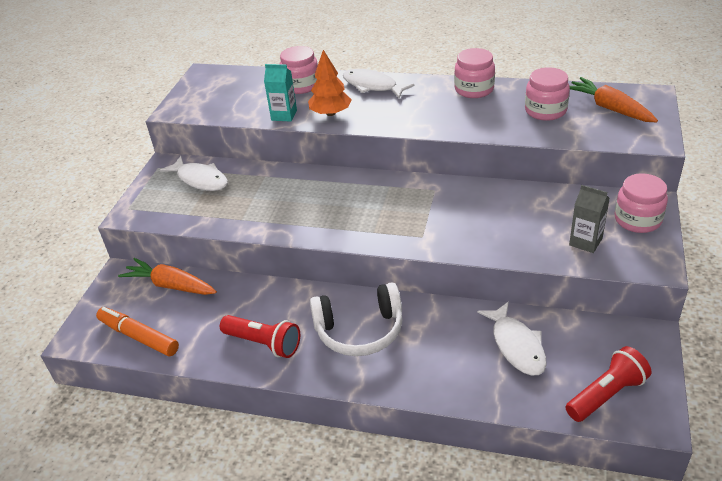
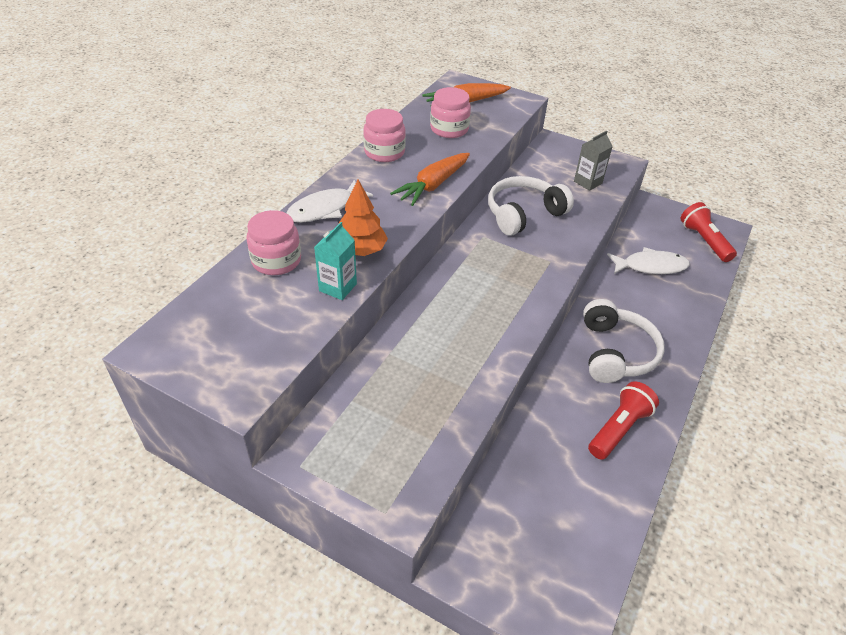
camera: 80 degrees left, 5 degrees up
orange marker [96,307,179,356] -> none
orange carrot [118,258,217,295] -> orange carrot moved to [390,153,470,206]
white fish [160,156,228,191] -> none
pink jar [615,173,668,233] -> none
none -> white headphones [488,176,574,236]

